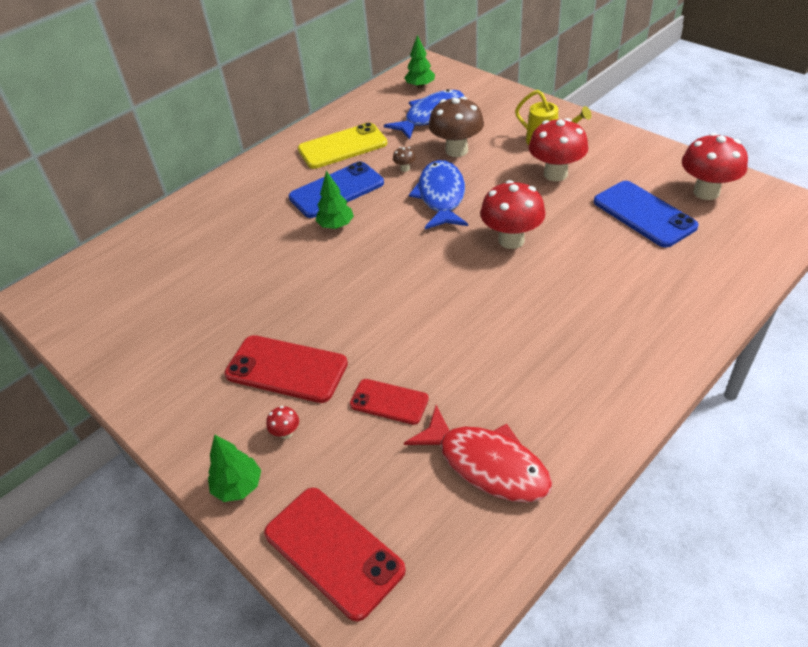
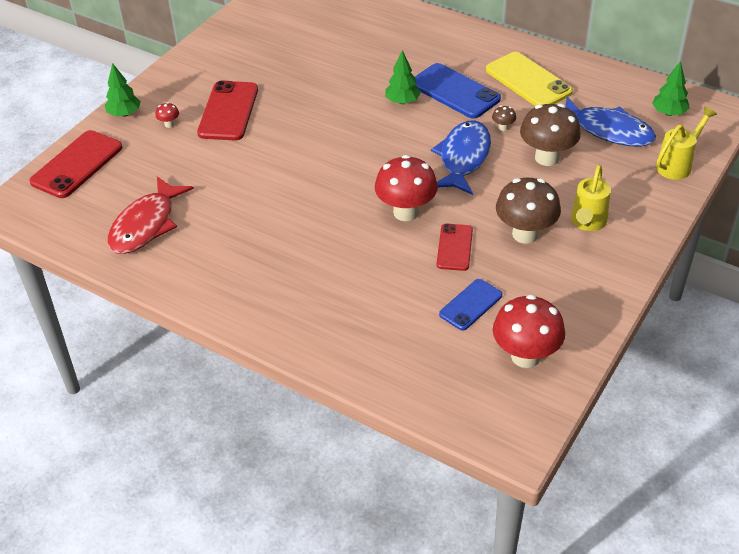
camera: 75 degrees right, 0 degrees up
red phone [350,379,429,425] -> red phone moved to [436,224,473,271]
blue fish [409,160,468,229] -> blue fish turned 60 degrees counterclockwise [431,121,491,195]
red mushroom [529,118,588,181] -> brown mushroom [496,178,561,244]
blue phone [594,181,699,248] -> blue phone [439,279,503,330], size x0.61
none -> yellow watering can [656,106,717,180]

